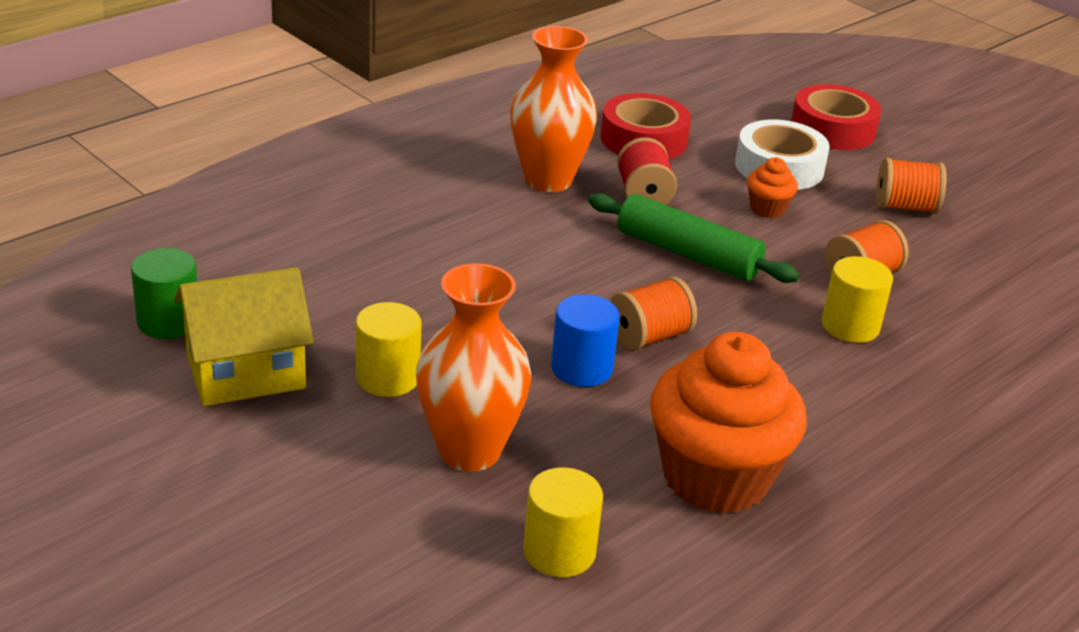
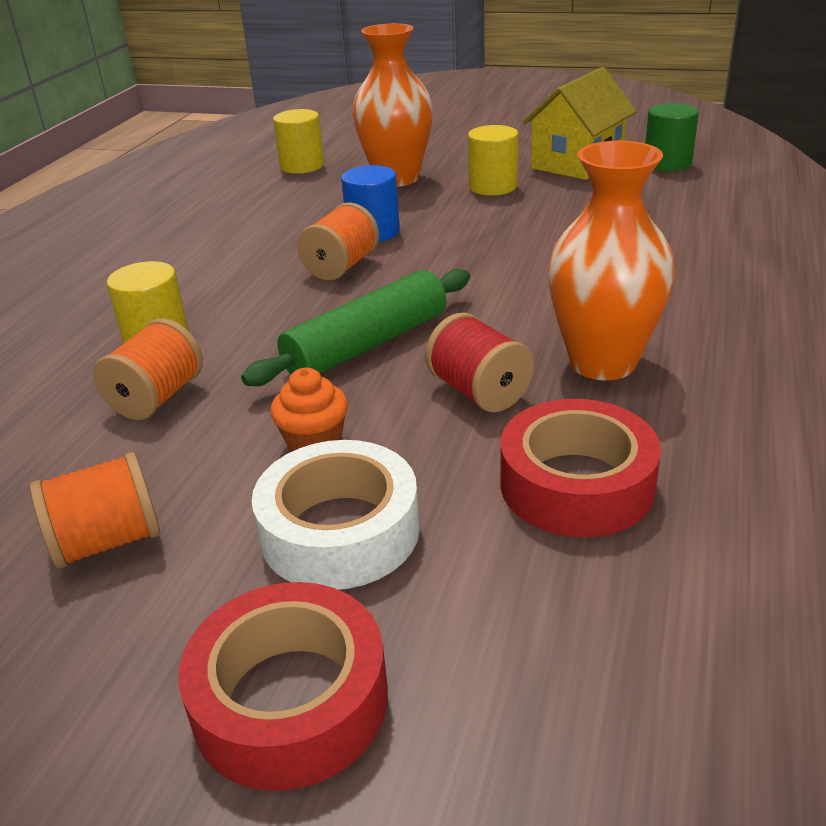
camera: 155 degrees right, 0 degrees up
green rolling pin [588,193,799,283] -> green rolling pin turned 45 degrees counterclockwise [241,269,470,386]
orange cupcake [650,332,807,514] -> none

